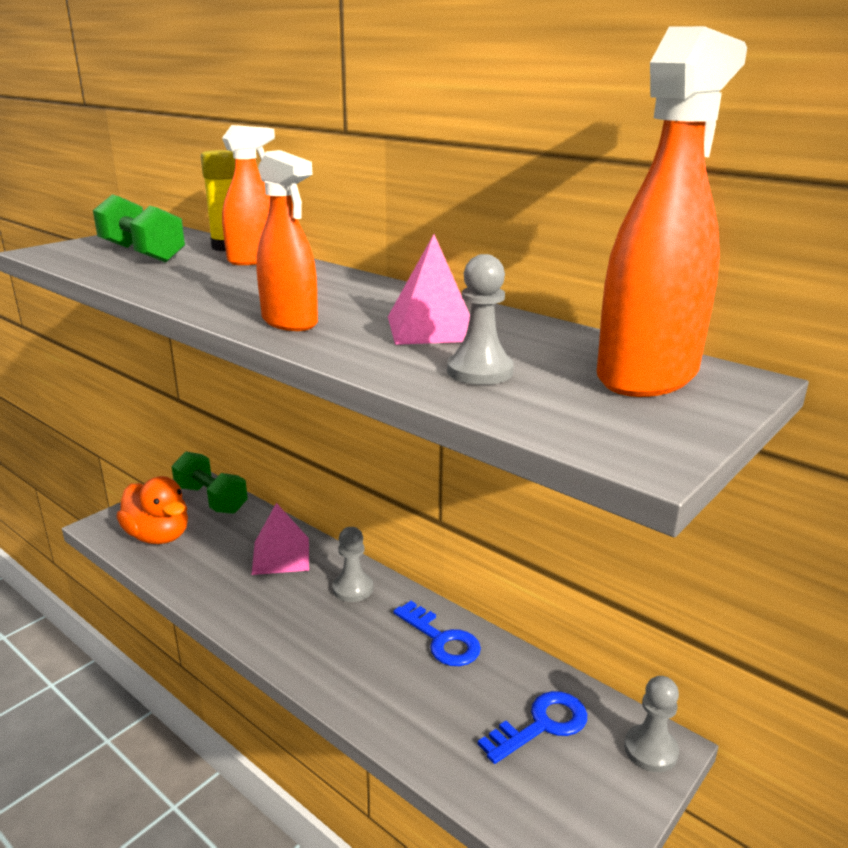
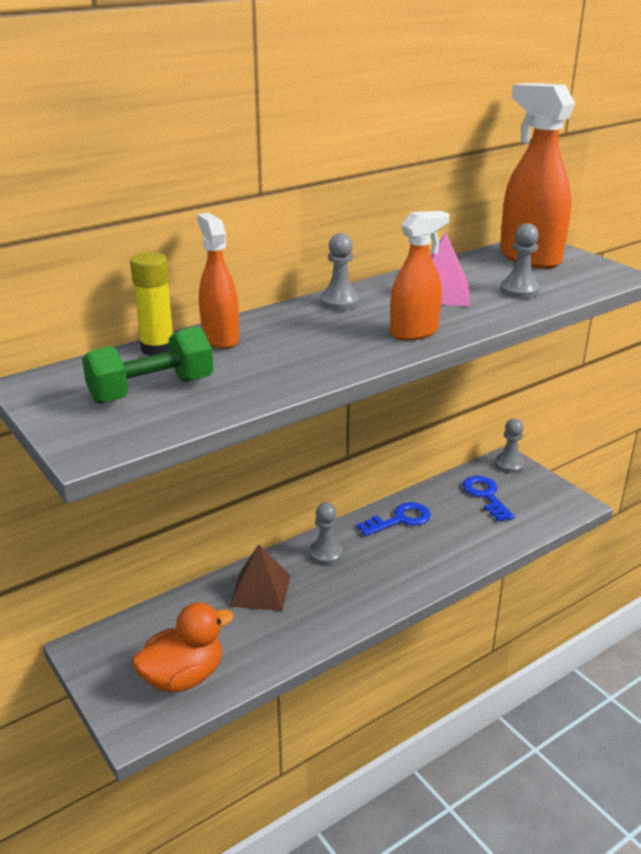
camera: 75 degrees left, 5 degrees up
green dumbbell [171,452,248,514] -> none
pink pyramid [252,503,309,575] -> brown pyramid [230,544,290,611]
none -> grey pawn [320,233,360,310]

